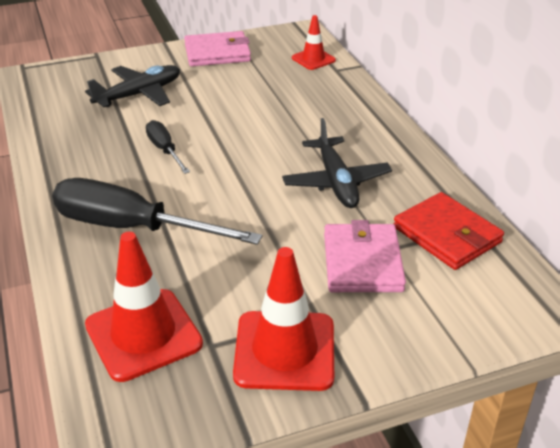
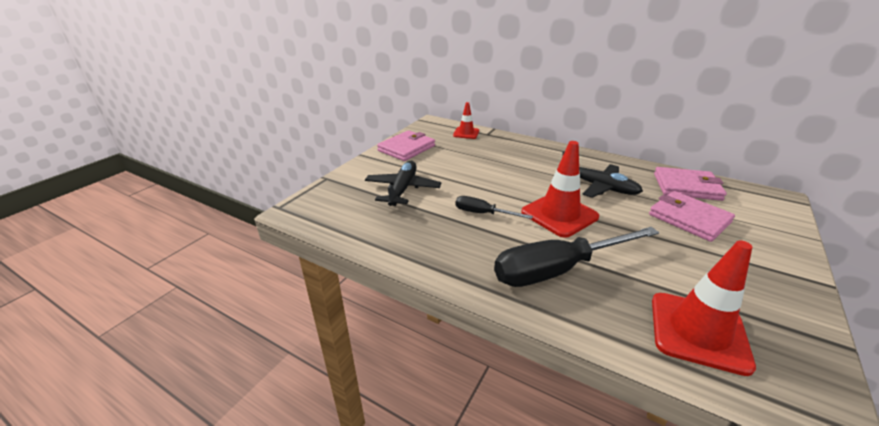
camera: 40 degrees left, 5 degrees down
red traffic cone [233,247,334,391] -> red traffic cone moved to [521,141,599,238]
red wallet [394,192,504,270] -> pink wallet [654,167,727,201]

